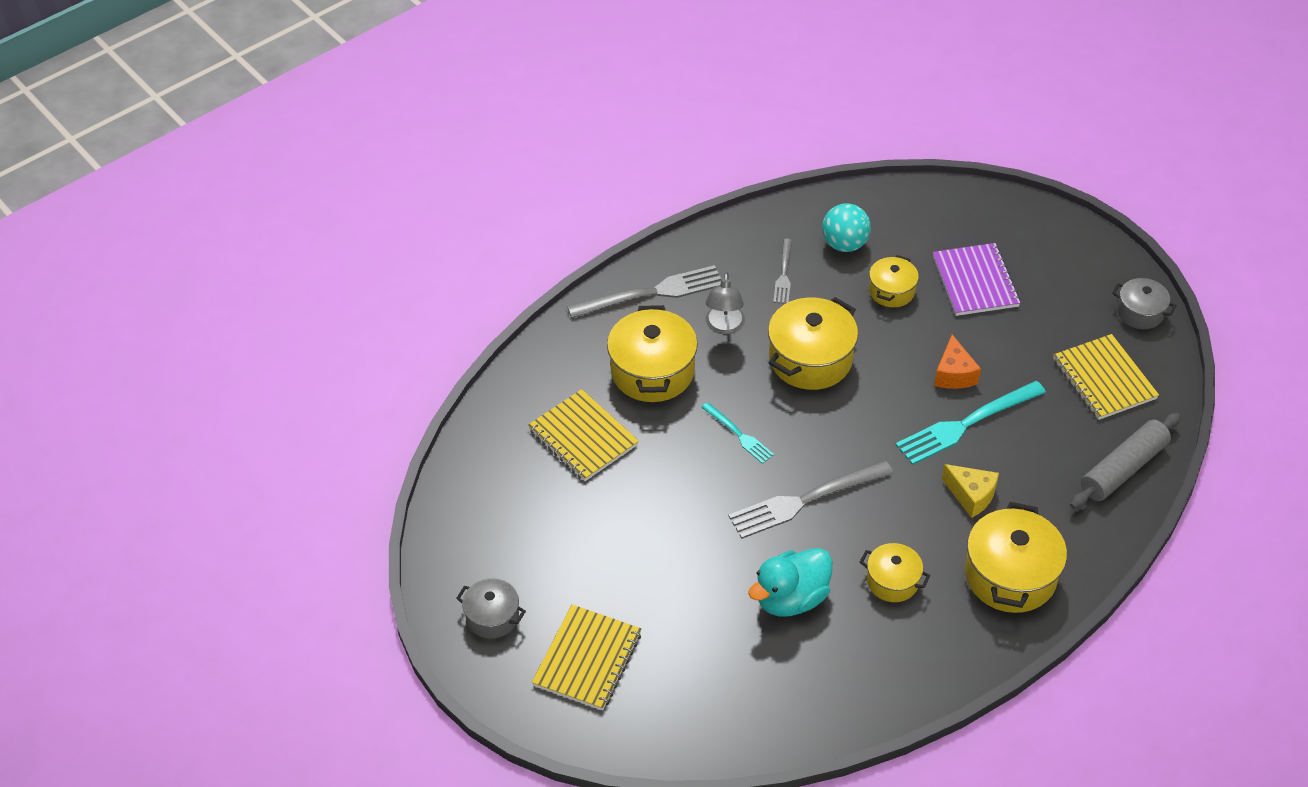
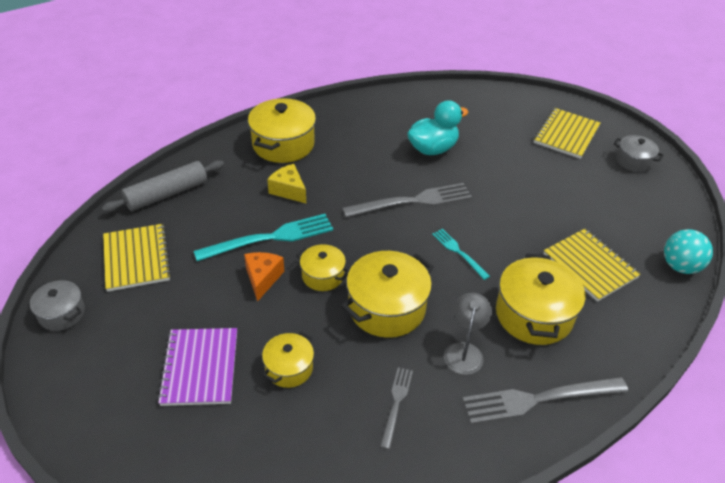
camera: 175 degrees left, 5 degrees down
turquoise ball [822,204,871,252] -> turquoise ball moved to [664,229,713,274]
yellow pot [860,543,930,602] -> yellow pot moved to [296,244,349,291]

